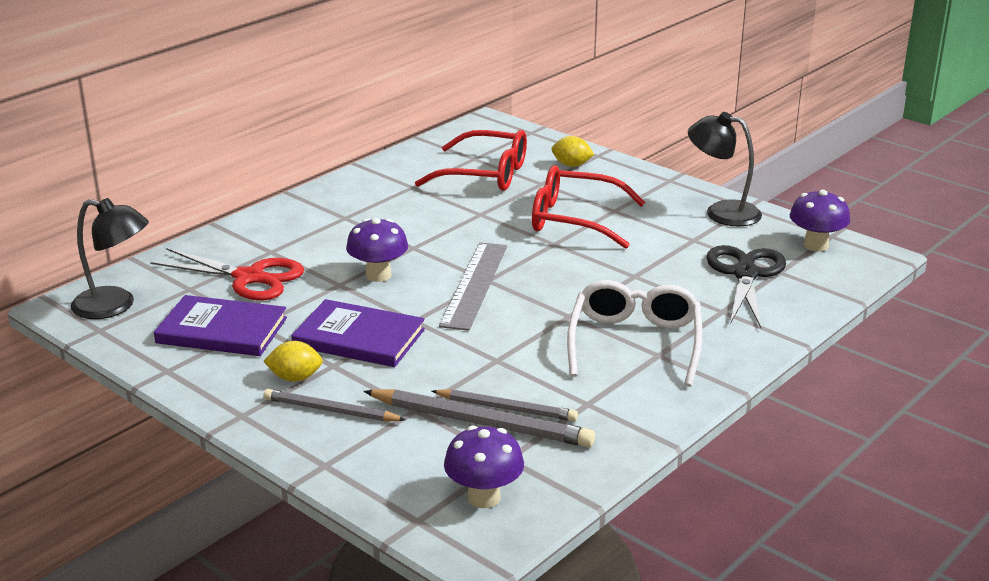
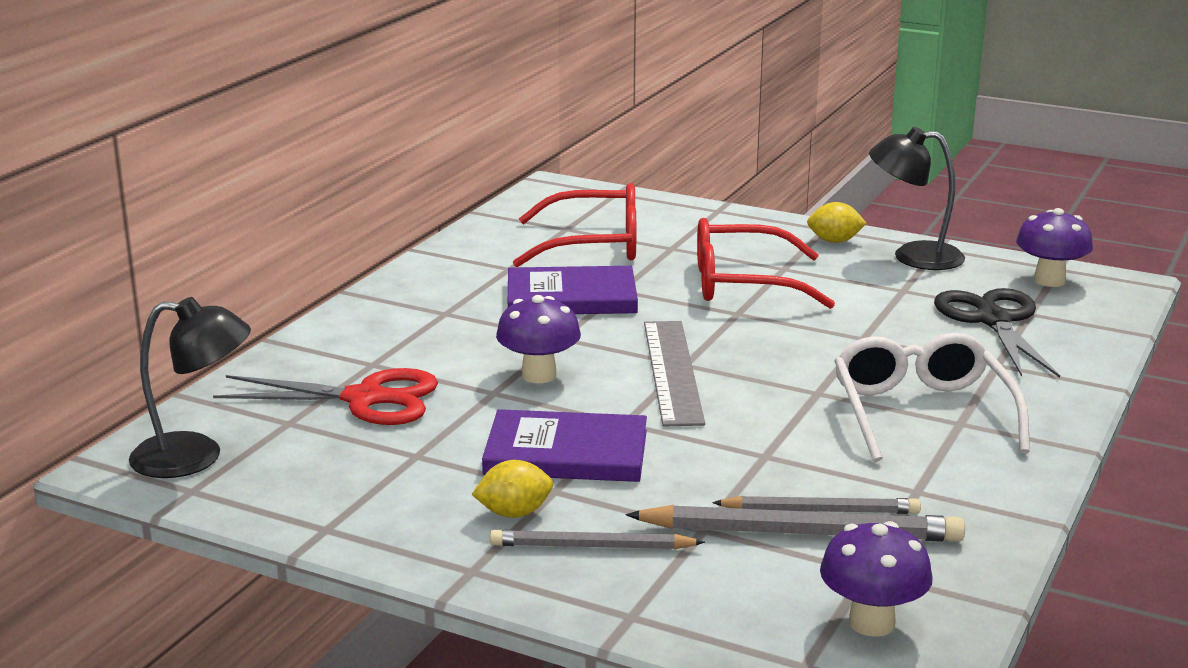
camera: 15 degrees left, 5 degrees down
purple book [154,295,287,356] -> purple book moved to [508,266,638,314]
yellow lemon [551,136,594,167] -> yellow lemon moved to [807,202,867,243]

